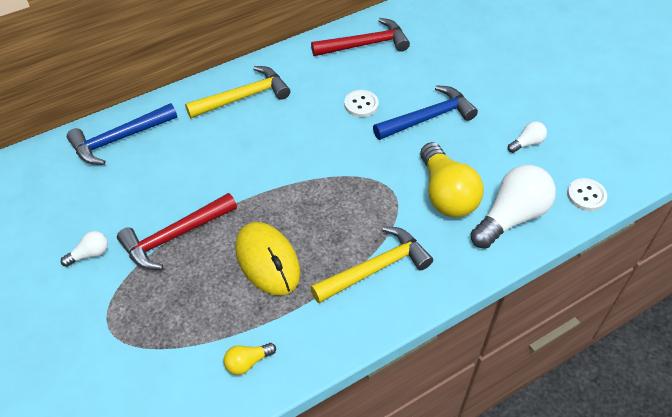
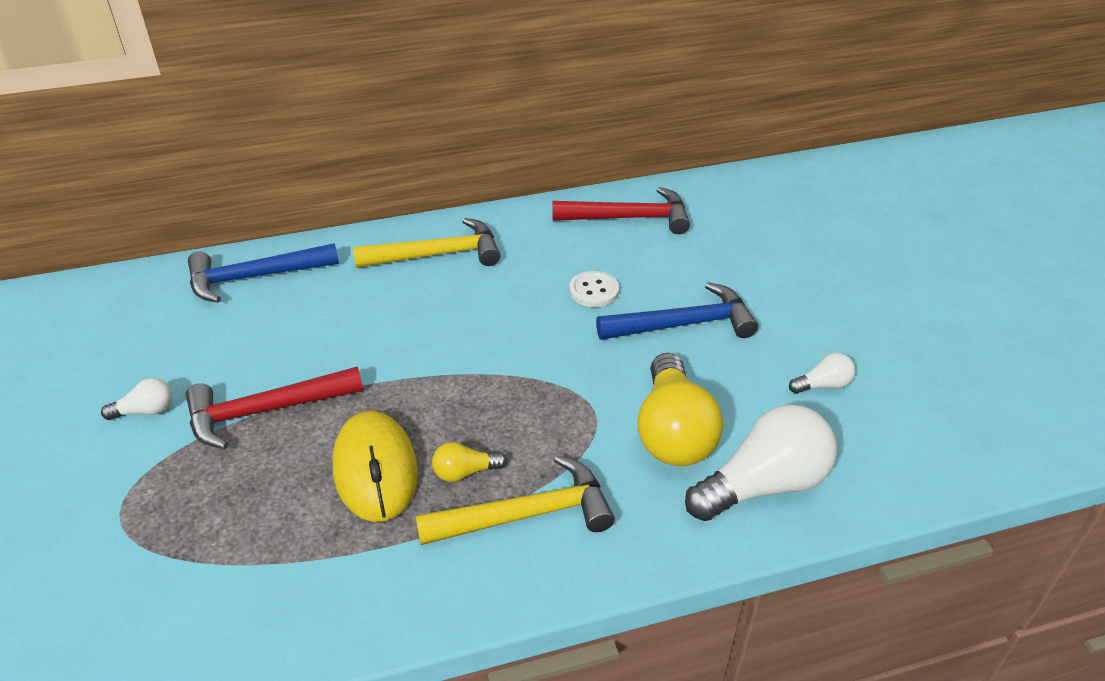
camera: 15 degrees right, 10 degrees down
yellow light bulb [224,343,276,375] -> yellow light bulb moved to [432,442,507,482]
white button [567,178,607,211] -> none

